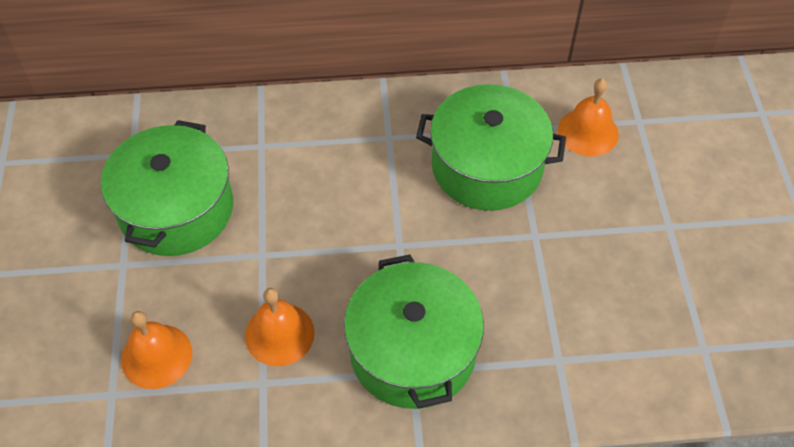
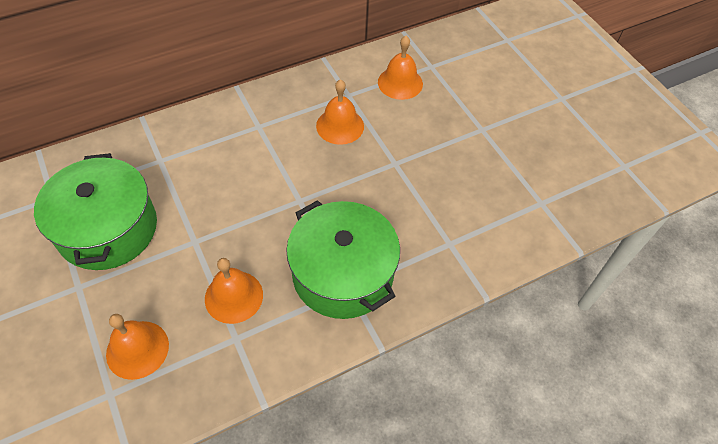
camera: 25 degrees left, 0 degrees up
green pot [416,84,566,211] -> orange bell [316,79,364,145]

